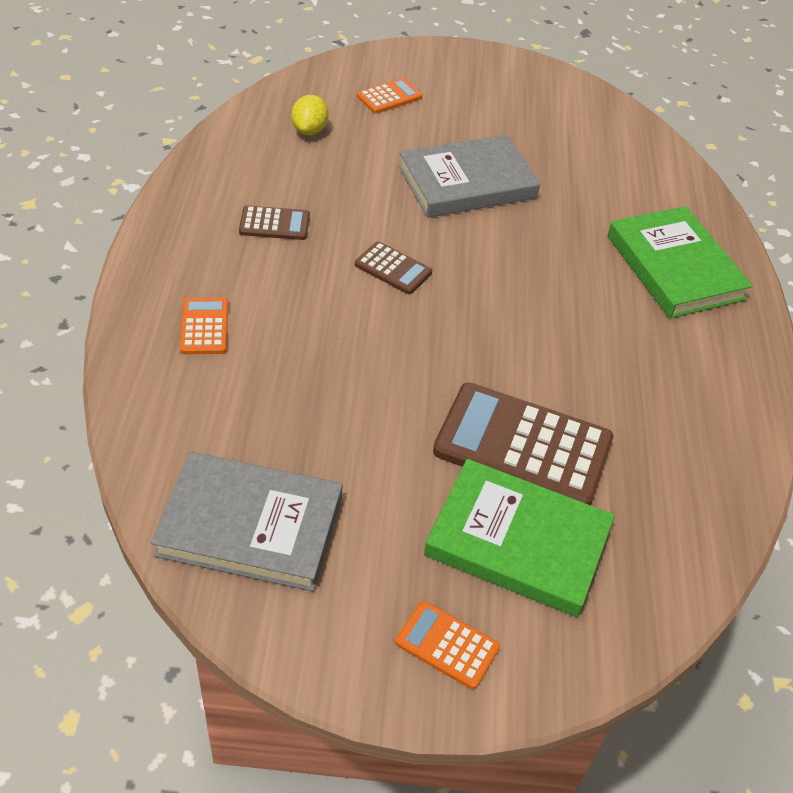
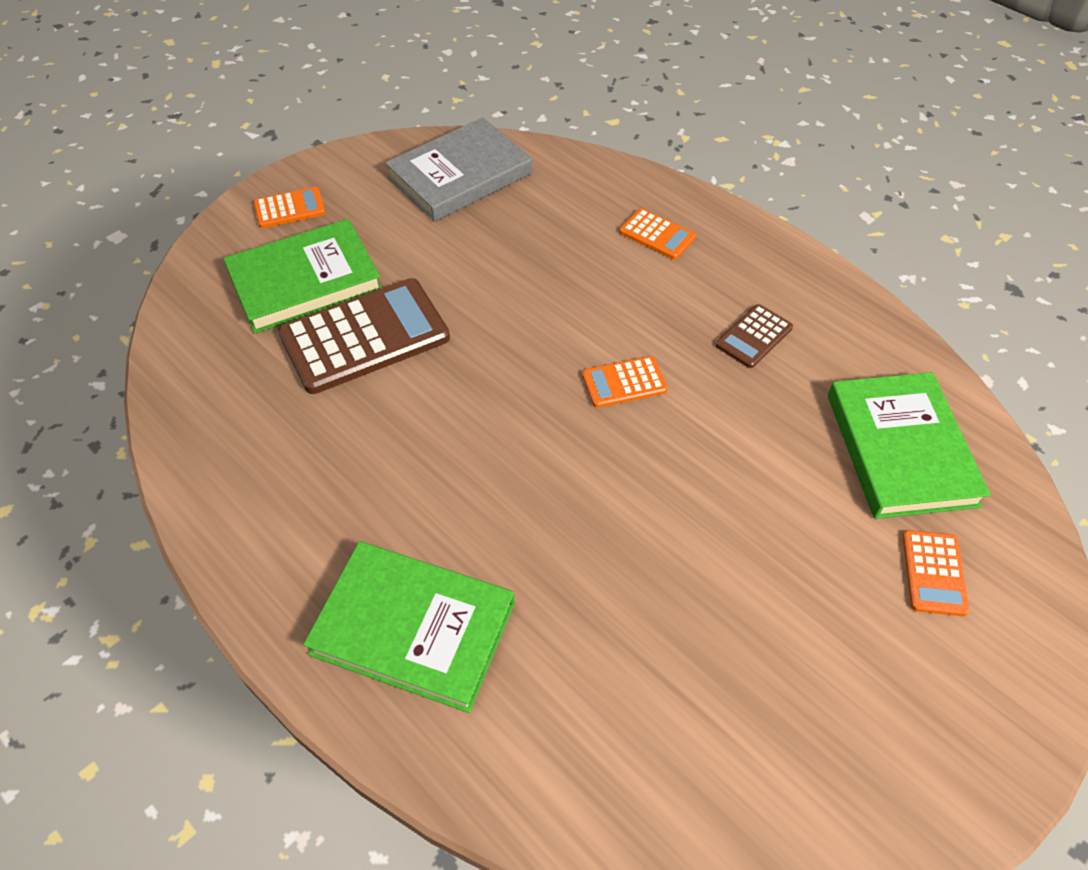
camera: 135 degrees right, 5 degrees up
yellow lemon [291,95,329,135] -> green book [828,372,991,519]
brown calculator [355,241,432,294] -> orange calculator [582,356,668,408]
grey book [398,135,540,218] -> none

